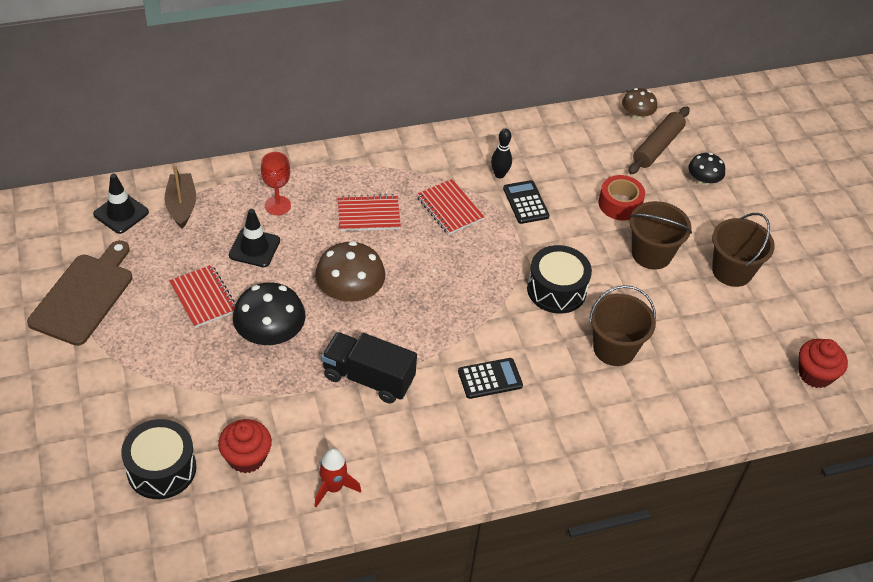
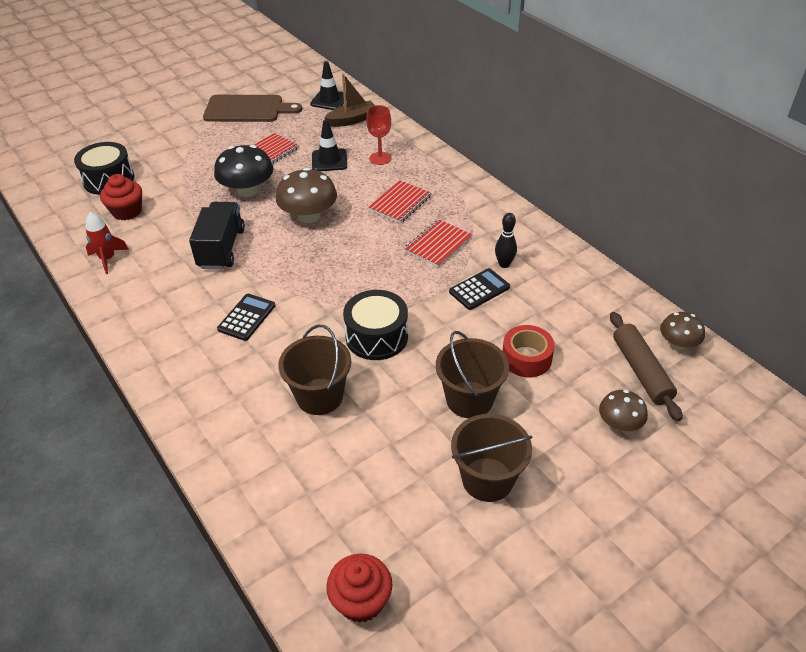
camera: 75 degrees right, 5 degrees down
red notebook [338,194,401,231] -> red notebook turned 60 degrees clockwise [368,180,431,223]
black calculator [458,358,523,399] -> black calculator turned 120 degrees counterclockwise [217,294,275,341]
brown rolling pin [628,106,690,174] -> brown rolling pin turned 60 degrees clockwise [610,312,682,421]
black mushroom [688,153,725,185] -> brown mushroom [599,390,648,431]

